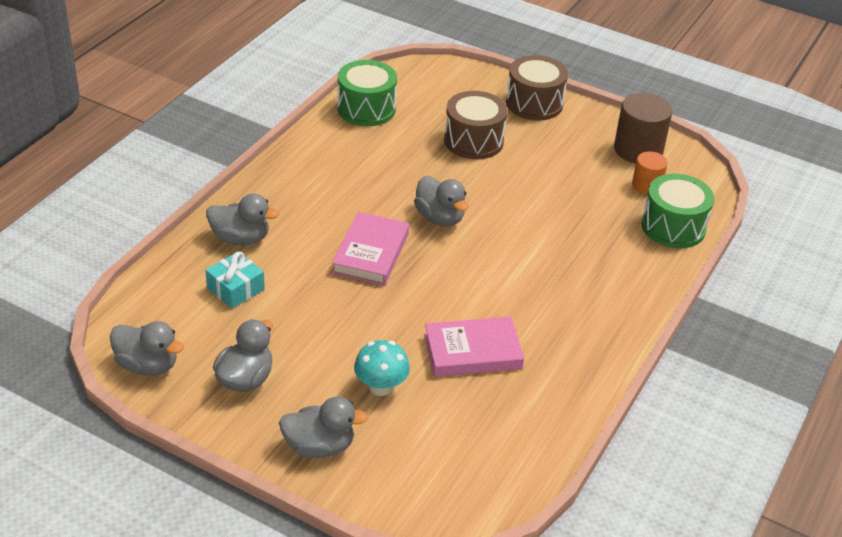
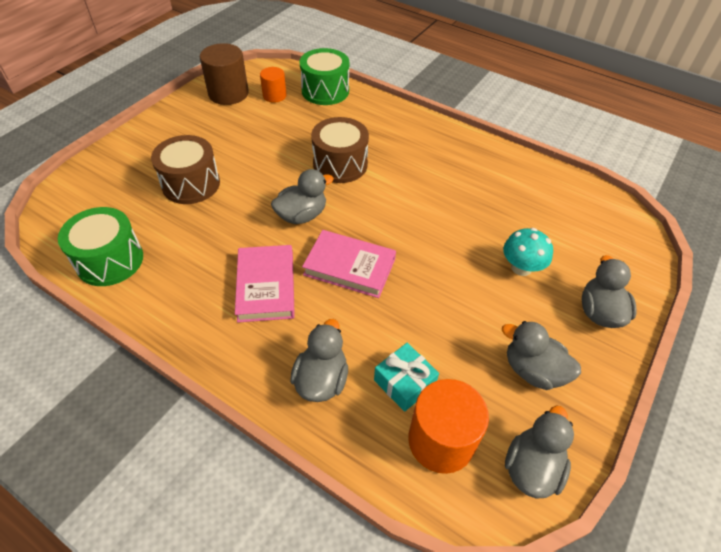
camera: 85 degrees left, 10 degrees up
pink book [424,317,524,377] -> pink book moved to [235,245,295,322]
brown drum [506,55,568,121] -> brown drum moved to [311,117,369,183]
none -> orange cylinder [408,379,489,474]

